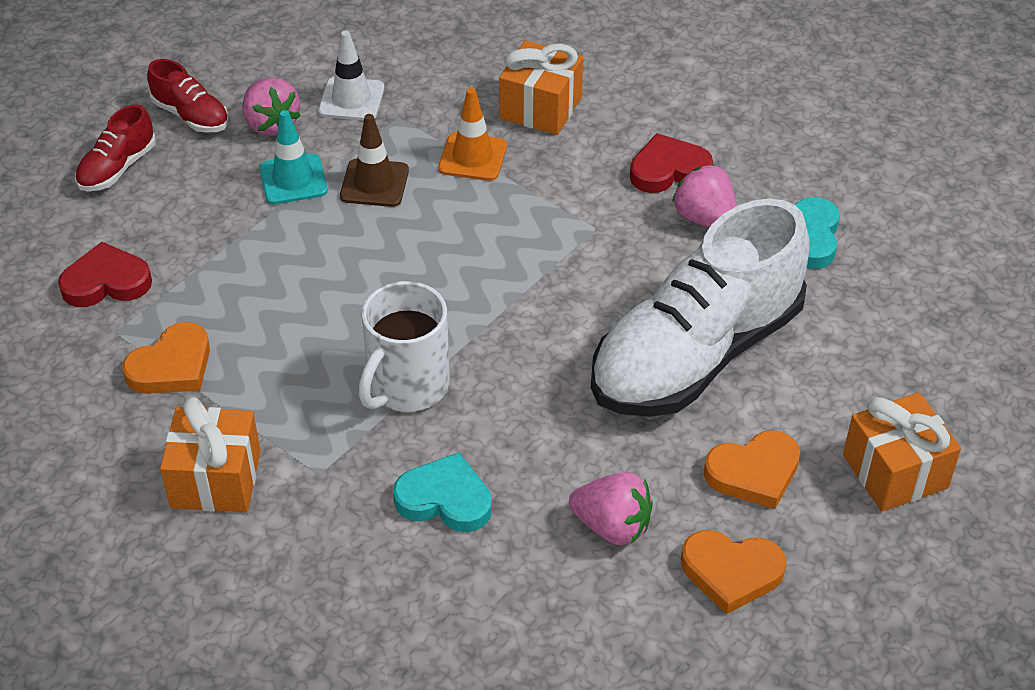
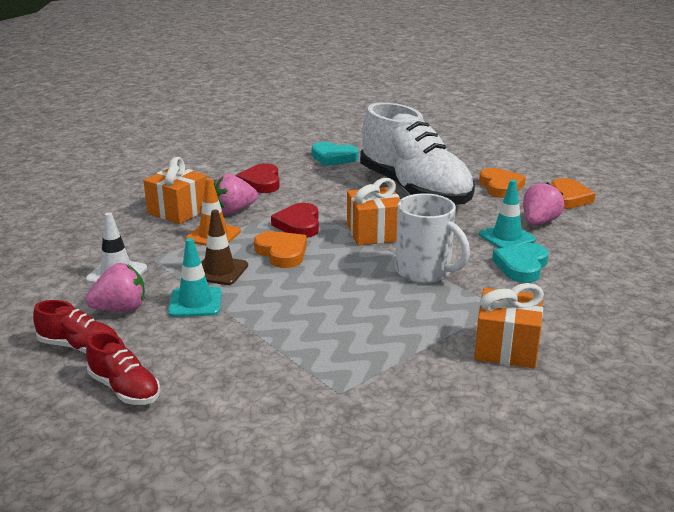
camera: 80 degrees left, 20 degrees down
red heart [58,242,152,307] -> red heart moved to [271,203,319,238]
orange heart [122,322,210,394] -> orange heart moved to [254,231,307,268]
red shoe [147,59,229,133] -> red shoe turned 60 degrees clockwise [33,300,118,353]
pink strawberry [672,165,737,228] -> pink strawberry moved to [214,174,258,214]
orange gift [843,392,961,512] -> orange gift moved to [347,178,400,246]
none -> turquoise traffic cone [479,180,536,248]

